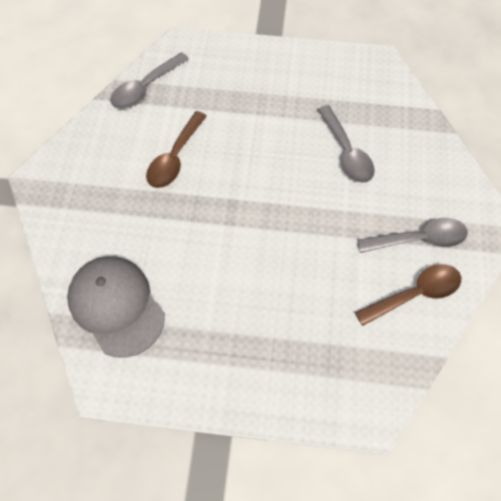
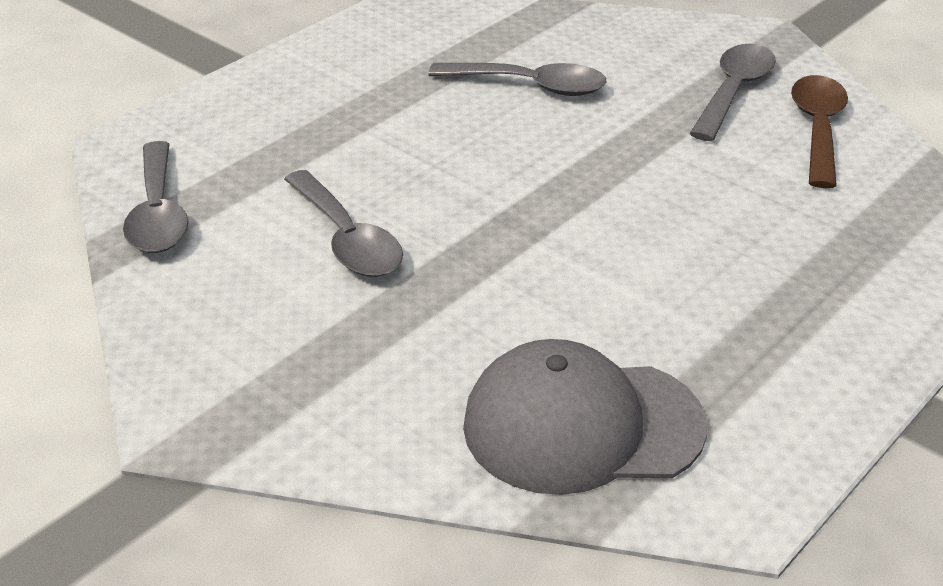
camera: 55 degrees left, 25 degrees down
brown spoon [146,111,207,188] -> grey spoon [284,170,403,277]

